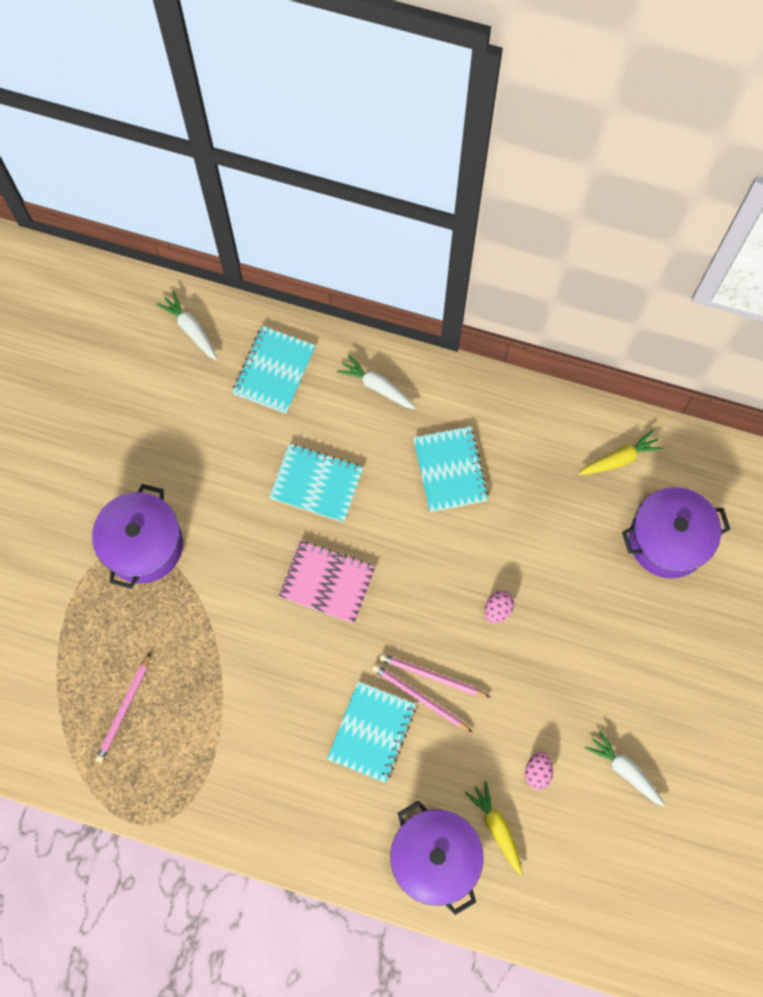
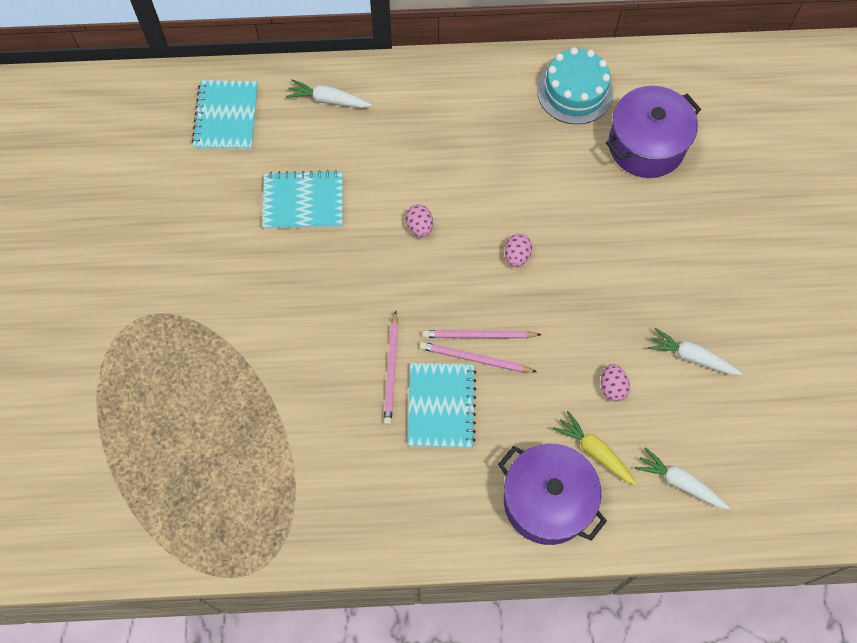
camera: 20 degrees left, 5 degrees down
purple pot [92,484,183,589] -> none
pink pencil [95,653,151,763] -> pink pencil moved to [384,310,398,425]
white carrot [156,291,217,360] -> white carrot moved to [634,447,730,509]
pink notebook [279,540,375,624] -> none
turquoise notebook [413,426,489,512] -> none
yellow carrot [578,430,663,475] -> turquoise cake [537,47,613,124]
none -> pink egg [406,204,433,237]

